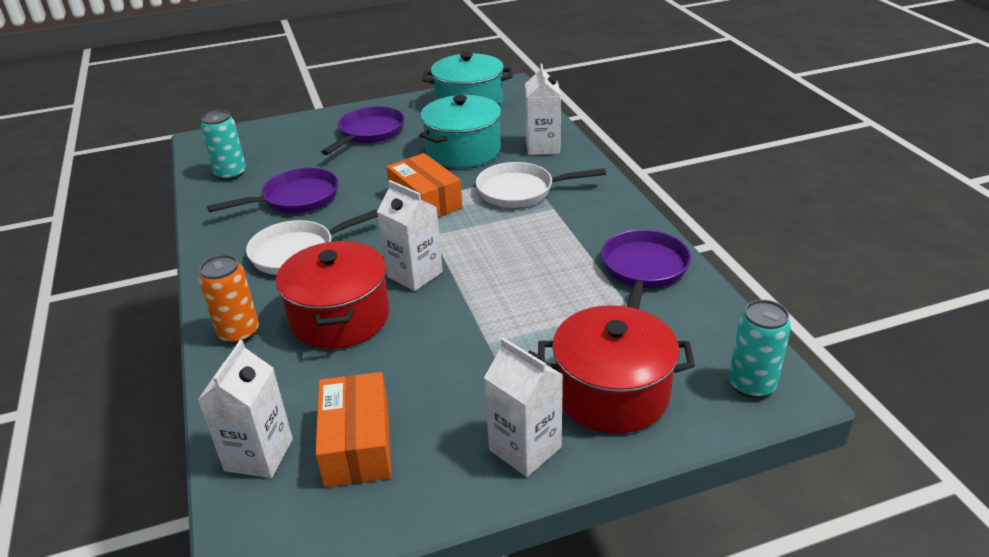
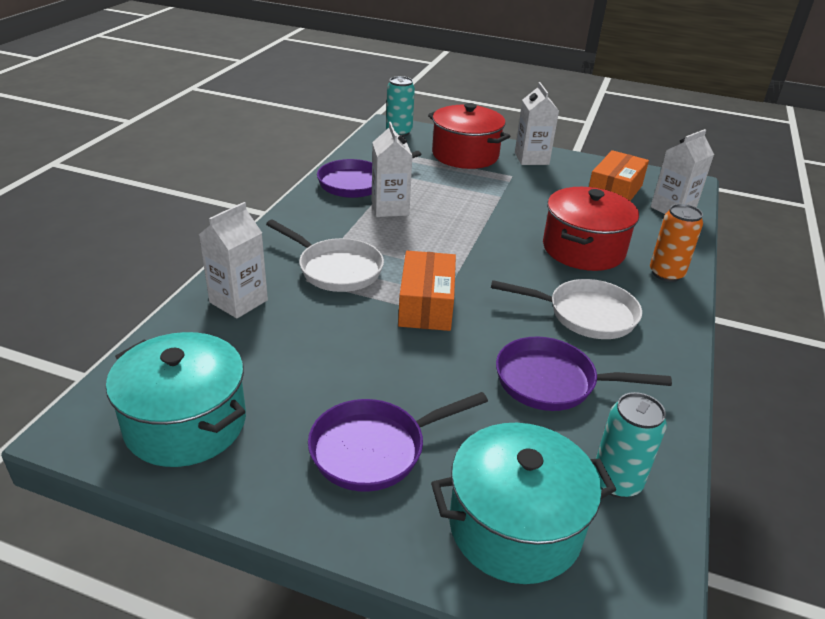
camera: 145 degrees left, 0 degrees up
white carton [377,180,443,291] -> white carton moved to [372,122,412,217]
turquoise pot [419,95,502,168] -> turquoise pot moved to [431,423,616,584]

